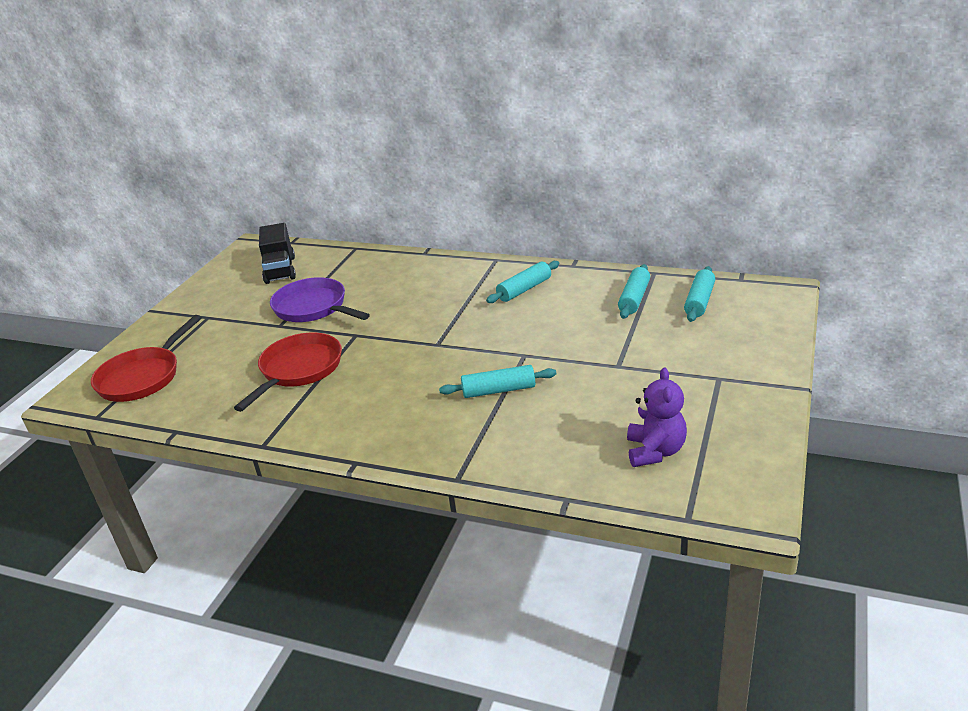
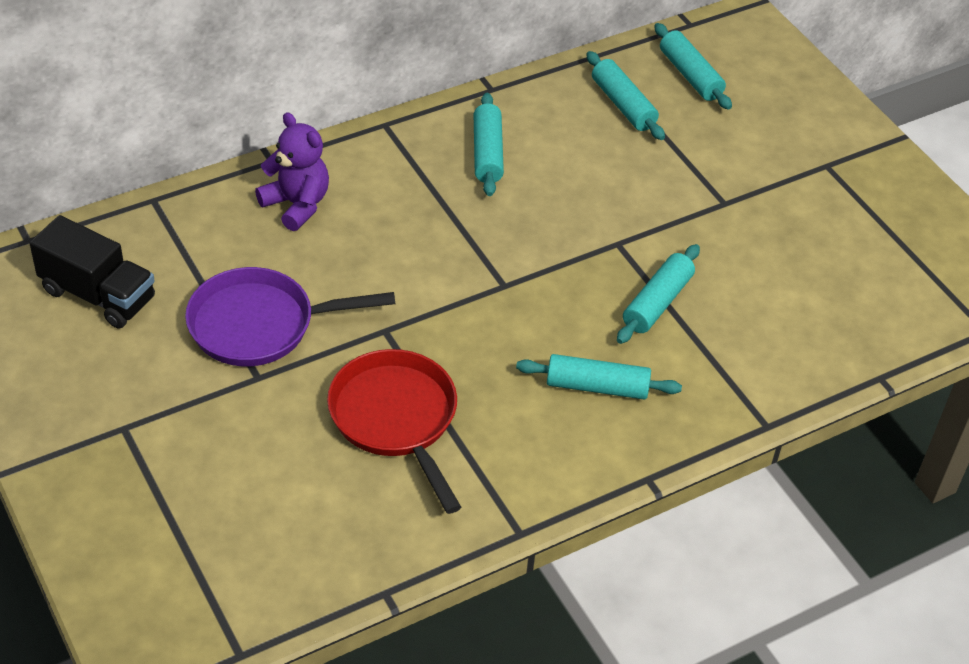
camera: 55 degrees left, 15 degrees up
red pan [91,315,202,402] -> none
purple teddy bear [627,368,687,467] -> purple teddy bear moved to [255,112,329,231]
none -> turquoise rolling pin [516,354,682,400]

